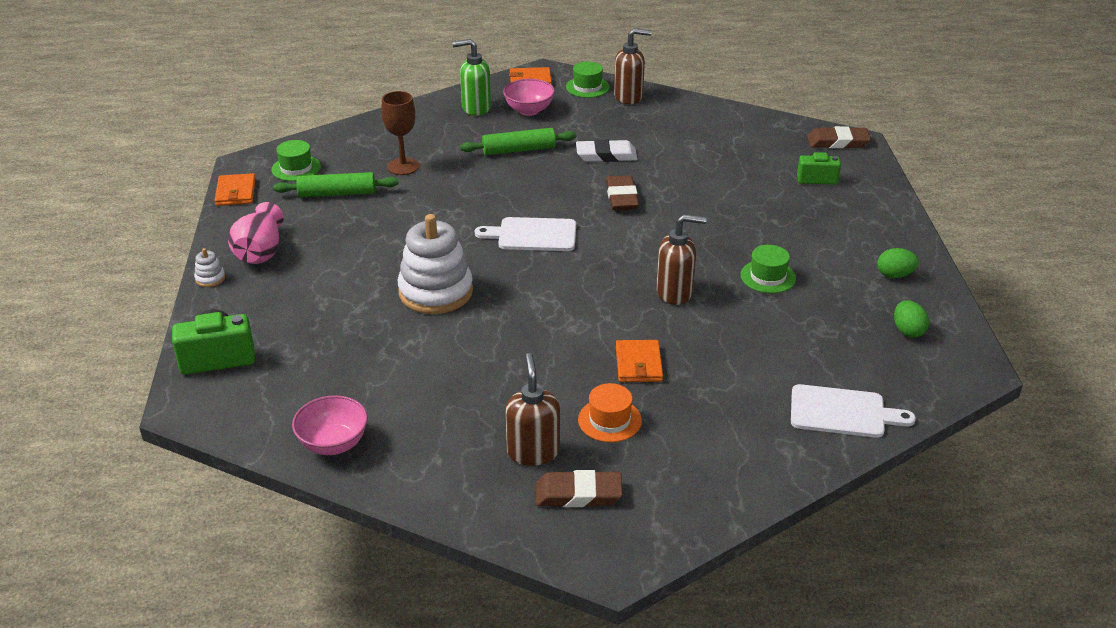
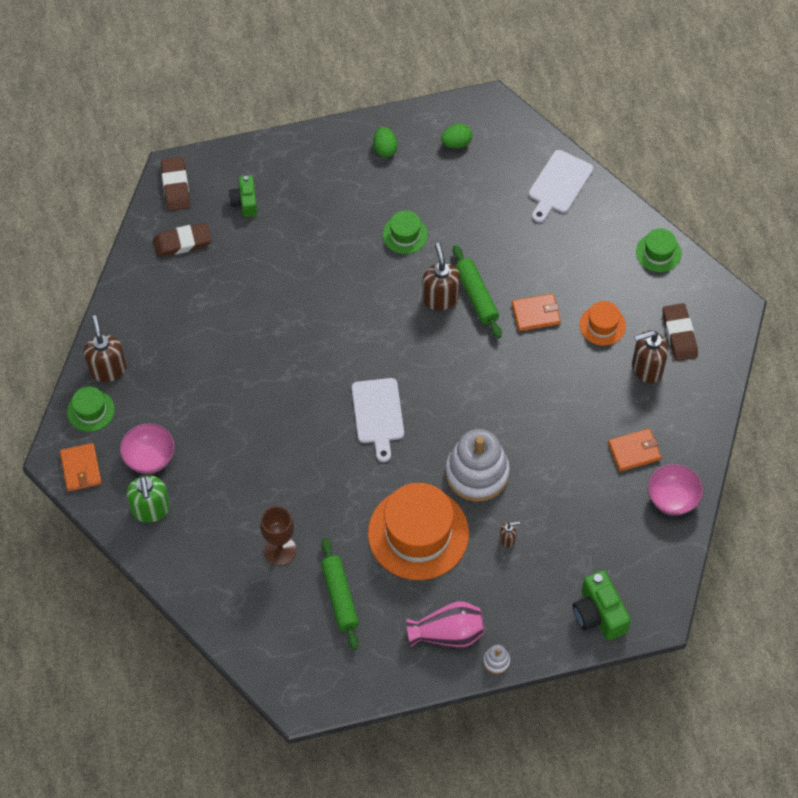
camera: 100 degrees left, 25 degrees up
orange wallet [215,173,256,206] -> orange wallet moved to [608,428,661,471]
green hat [271,140,321,181] -> green hat moved to [636,228,682,272]
green rolling pin [460,128,576,155] -> green rolling pin moved to [453,245,502,338]
white eraser [576,139,637,162] -> none
brown eraser [606,175,639,210] -> brown eraser moved to [153,223,212,257]
white cutting board [791,384,916,438] -> white cutting board turned 150 degrees counterclockwise [529,150,593,223]
none -> orange hat [368,483,469,580]
none -> brown soap dispenser [500,521,520,548]

